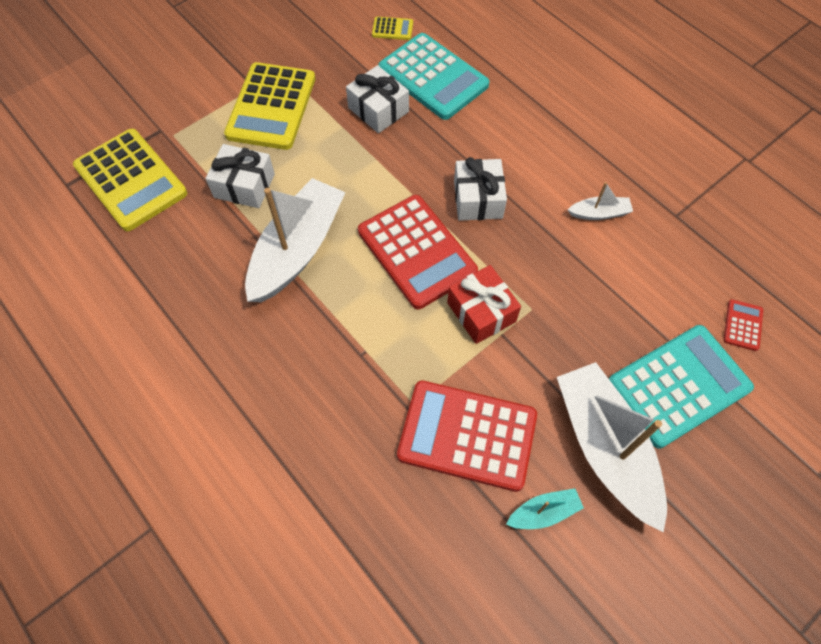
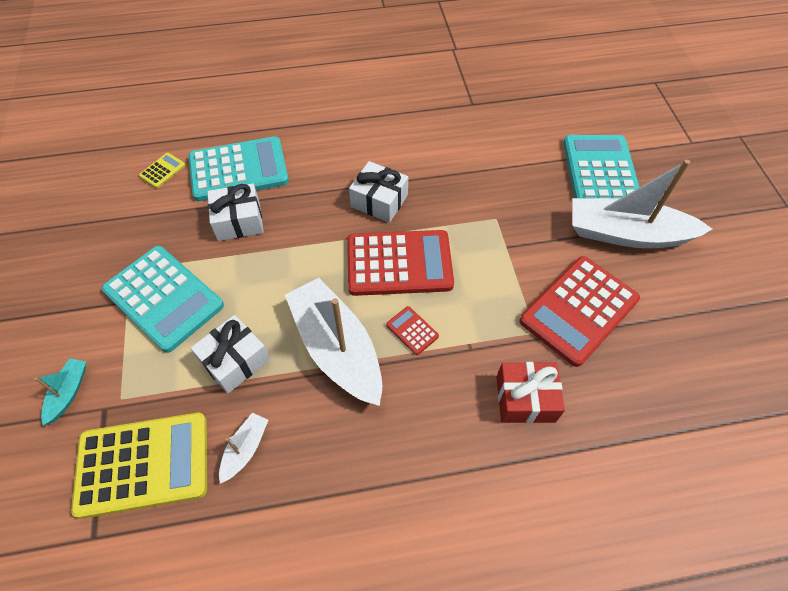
camera: 60 degrees left, 5 degrees down
yellow calculator [224,62,315,150] -> turquoise calculator [102,246,224,353]
red gift [447,265,521,344] -> red gift moved to [496,362,565,423]
turquoise boat [506,488,584,529] -> turquoise boat moved to [35,358,86,425]
white boat [568,182,633,220] -> white boat moved to [219,412,268,484]
red calculator [724,299,763,351] -> red calculator moved to [386,306,439,355]

